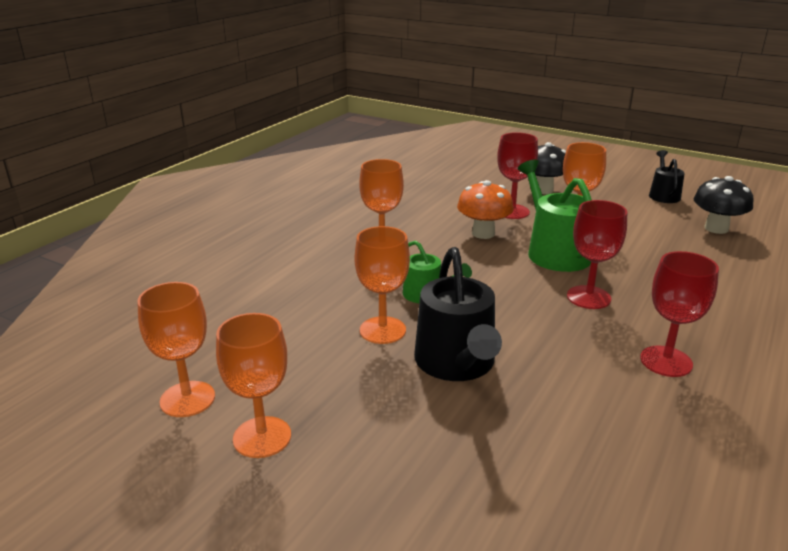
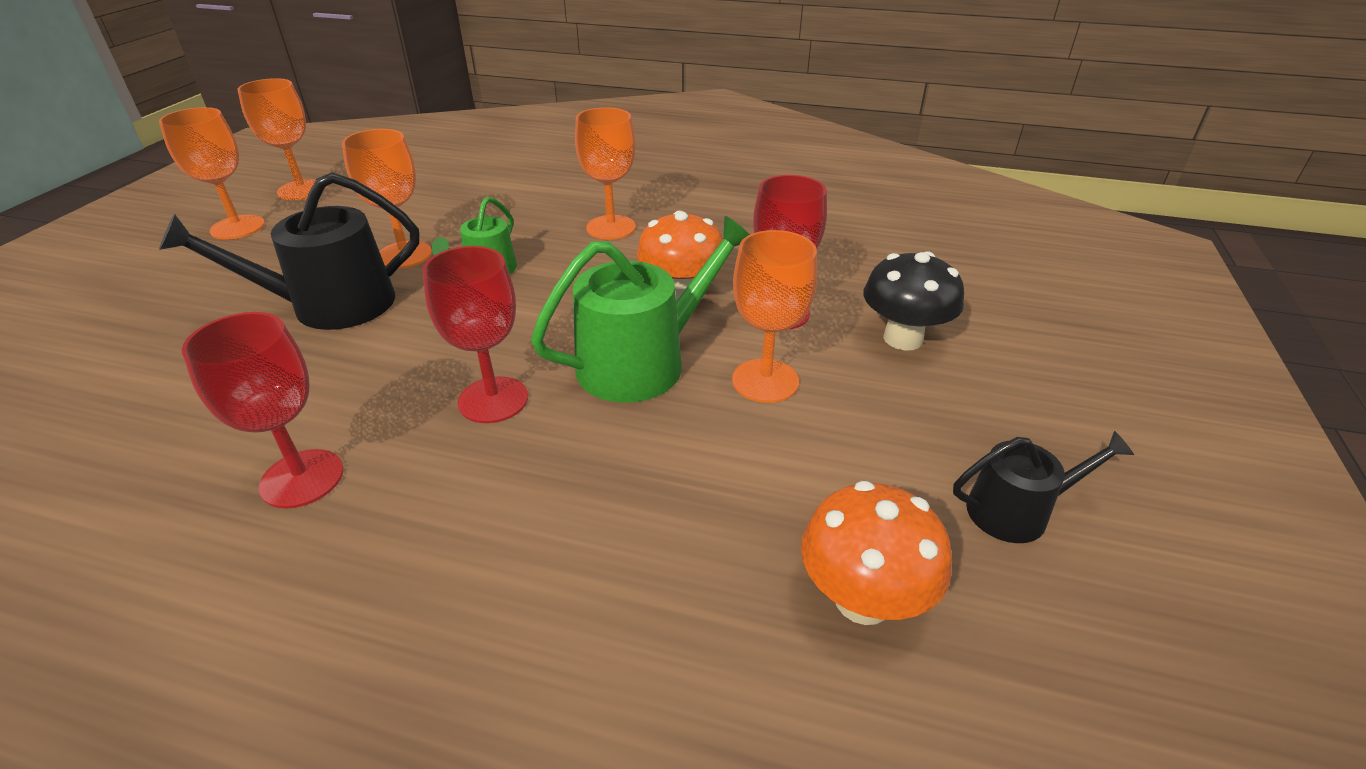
camera: 75 degrees right, 10 degrees up
black mushroom [694,176,754,234] -> orange mushroom [801,481,952,625]

